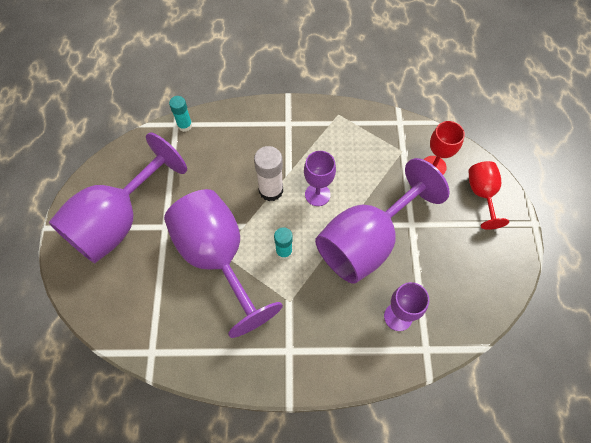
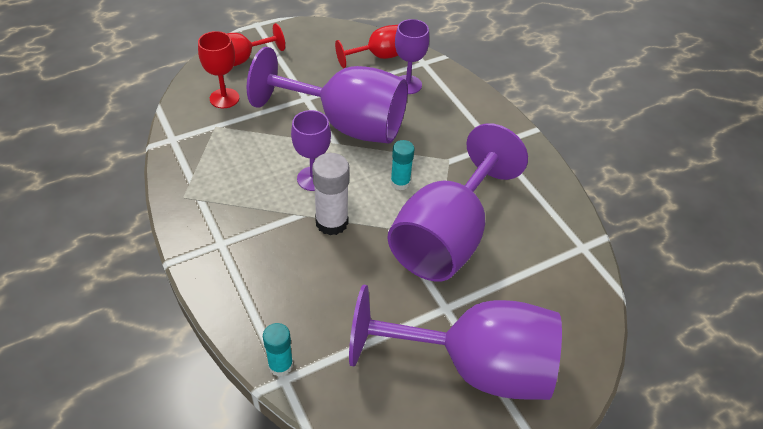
camera: 120 degrees left, 15 degrees down
none -> red goblet [335,25,398,68]

